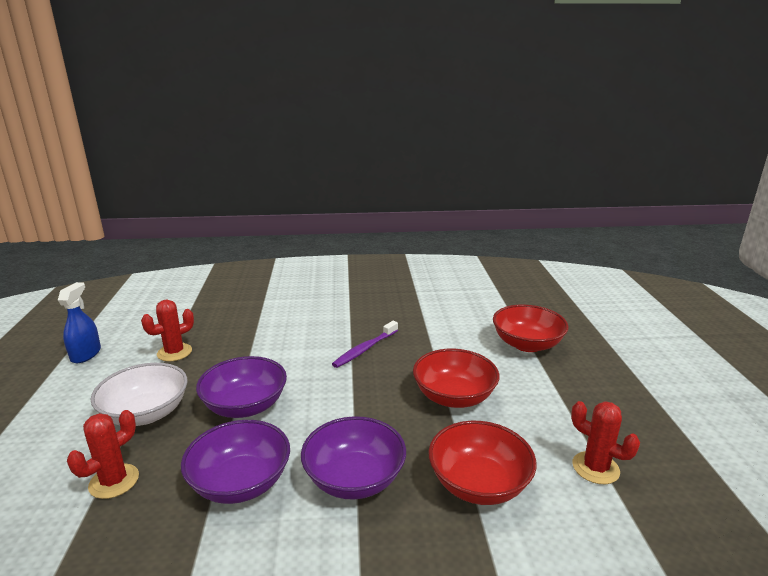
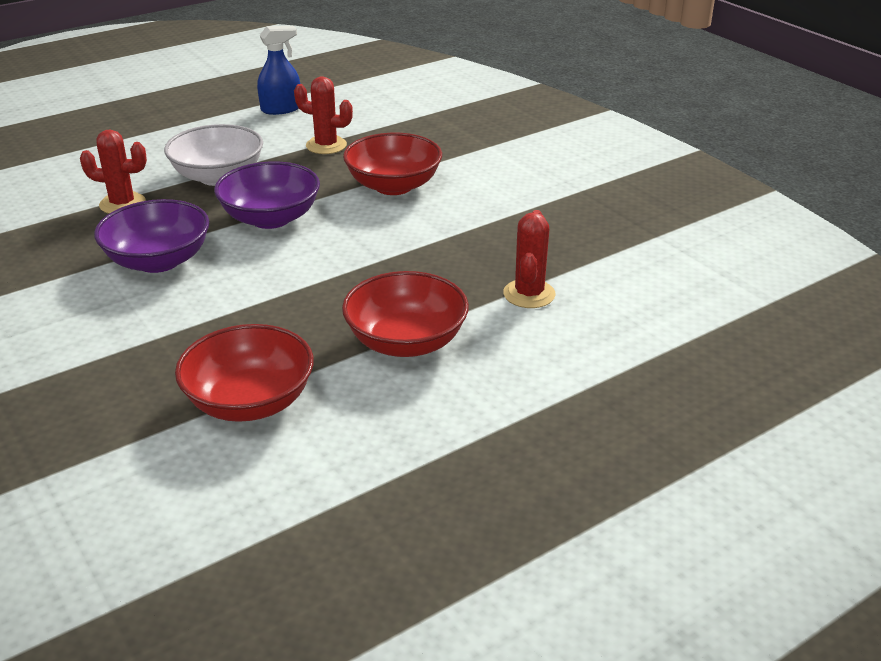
camera: 60 degrees right, 10 degrees up
purple bowl [301,416,406,500] -> none
purple toothbrush [332,321,398,368] -> none
red bowl [493,305,569,352] -> red bowl moved to [343,133,442,195]
red cactus [571,401,640,484] -> red cactus moved to [503,210,556,308]

